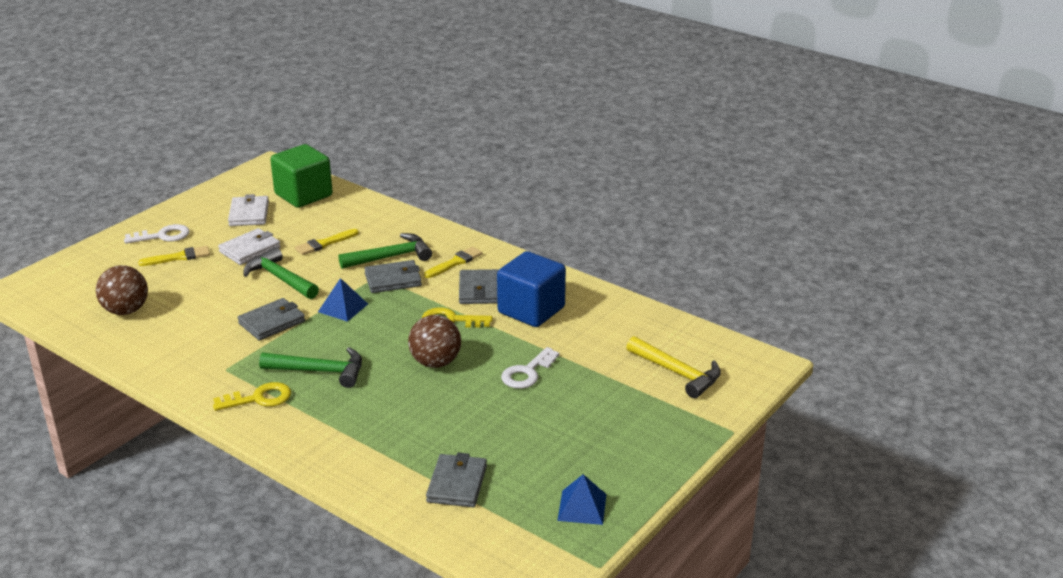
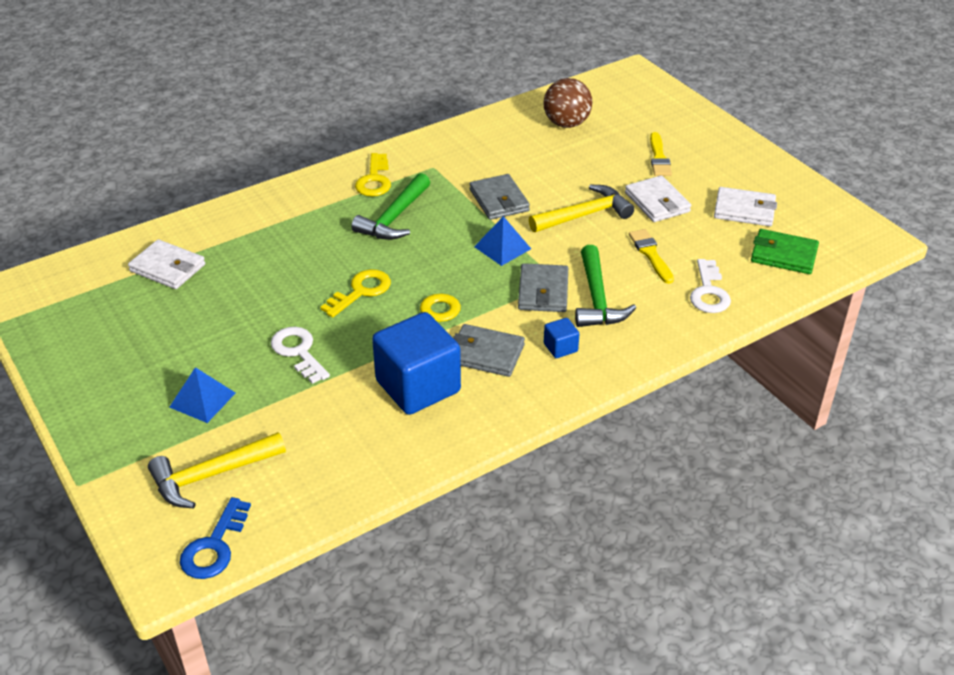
camera: 110 degrees right, 10 degrees up
white key [124,224,190,244] -> white key moved to [690,259,731,313]
green hammer [243,247,319,299] -> yellow hammer [529,185,634,232]
green cube [270,144,333,208] -> green wallet [751,229,819,274]
brown ball [408,315,461,368] -> yellow key [320,269,391,318]
yellow brush [424,247,483,278] -> blue cube [544,318,579,358]
grey wallet [426,453,487,507] -> white wallet [128,239,205,289]
blue pyramid [557,474,607,525] -> blue pyramid moved to [169,367,235,423]
none -> blue key [180,497,251,579]

